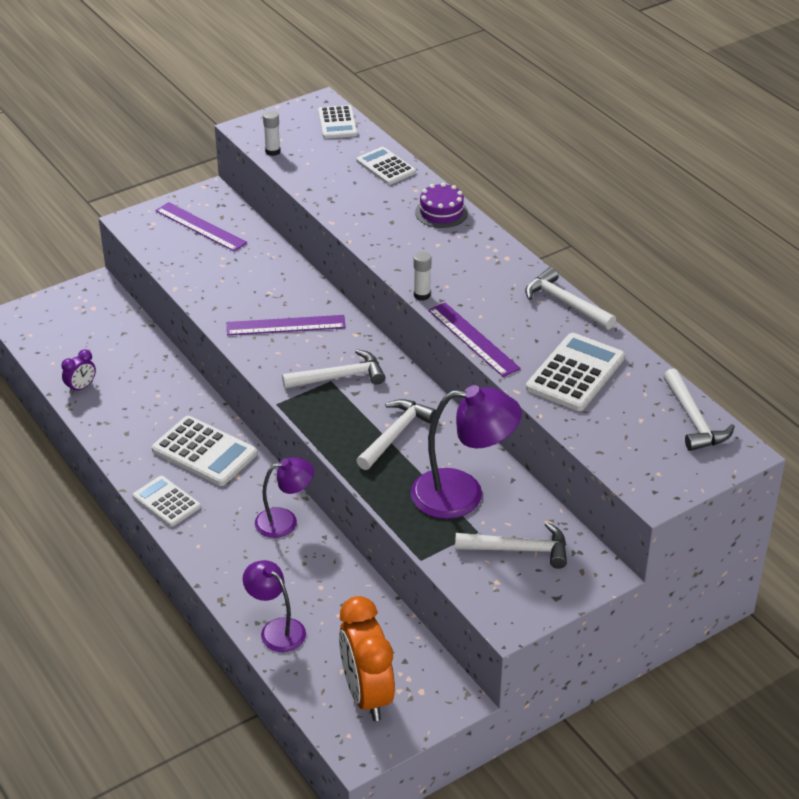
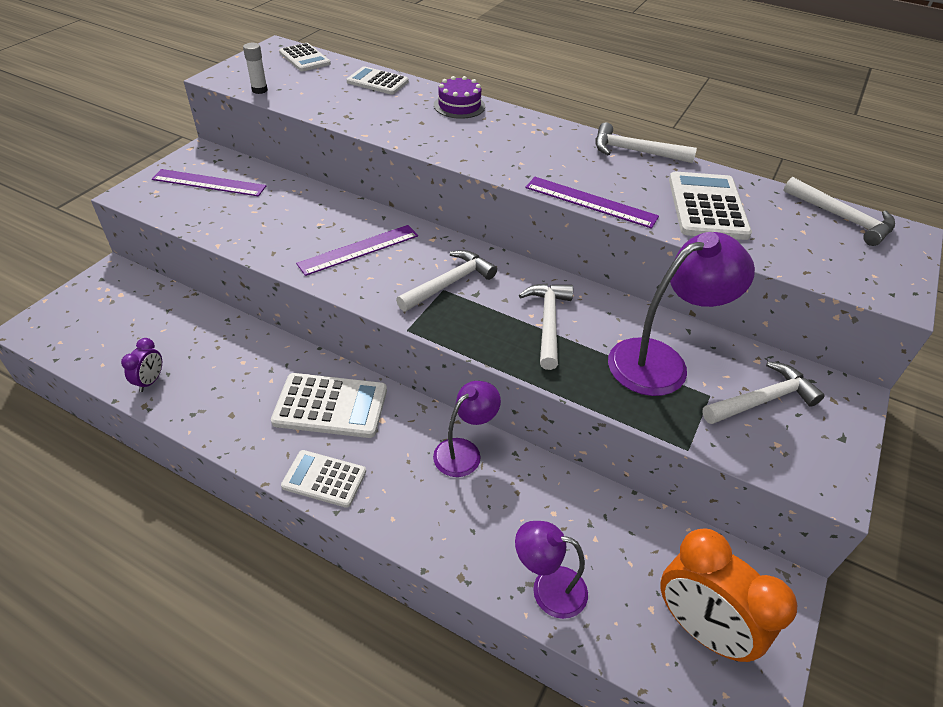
camera: 30 degrees left, 5 degrees up
white glue stick [413,251,431,301] -> none

